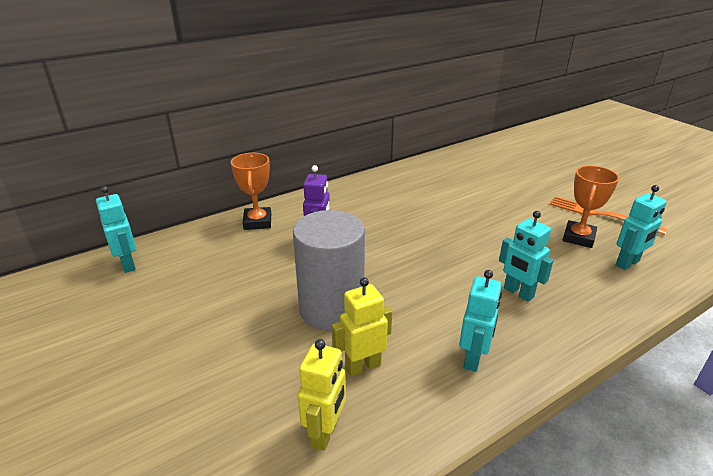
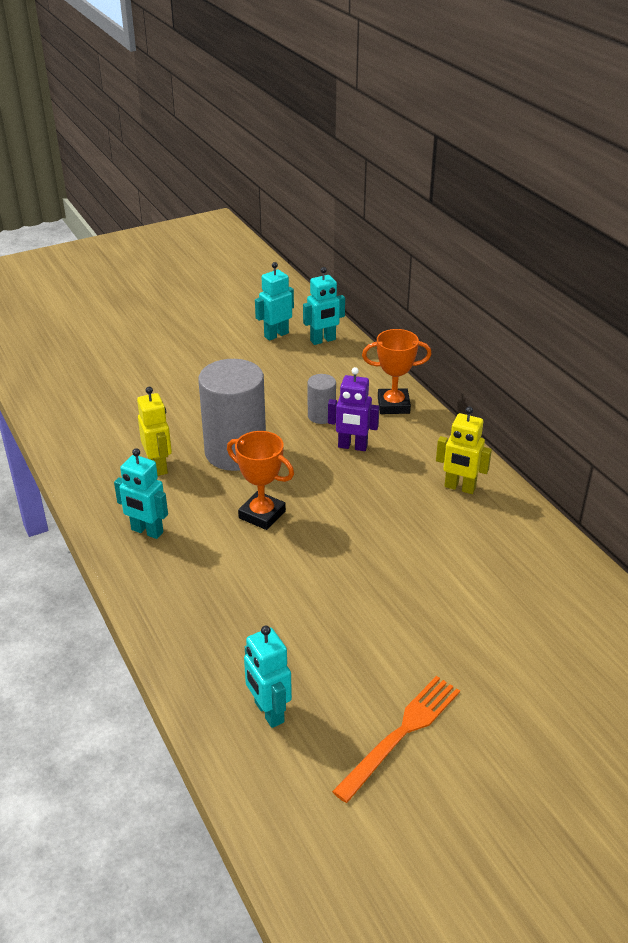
camera: 95 degrees right, 5 degrees up
yellow robot [298,339,346,451] -> yellow robot moved to [436,406,492,494]
turquoise robot [499,211,554,302] -> turquoise robot moved to [255,262,294,341]
orange trophy [563,166,619,248] -> orange trophy moved to [227,431,294,530]
none -> grey cylinder [308,374,336,424]

